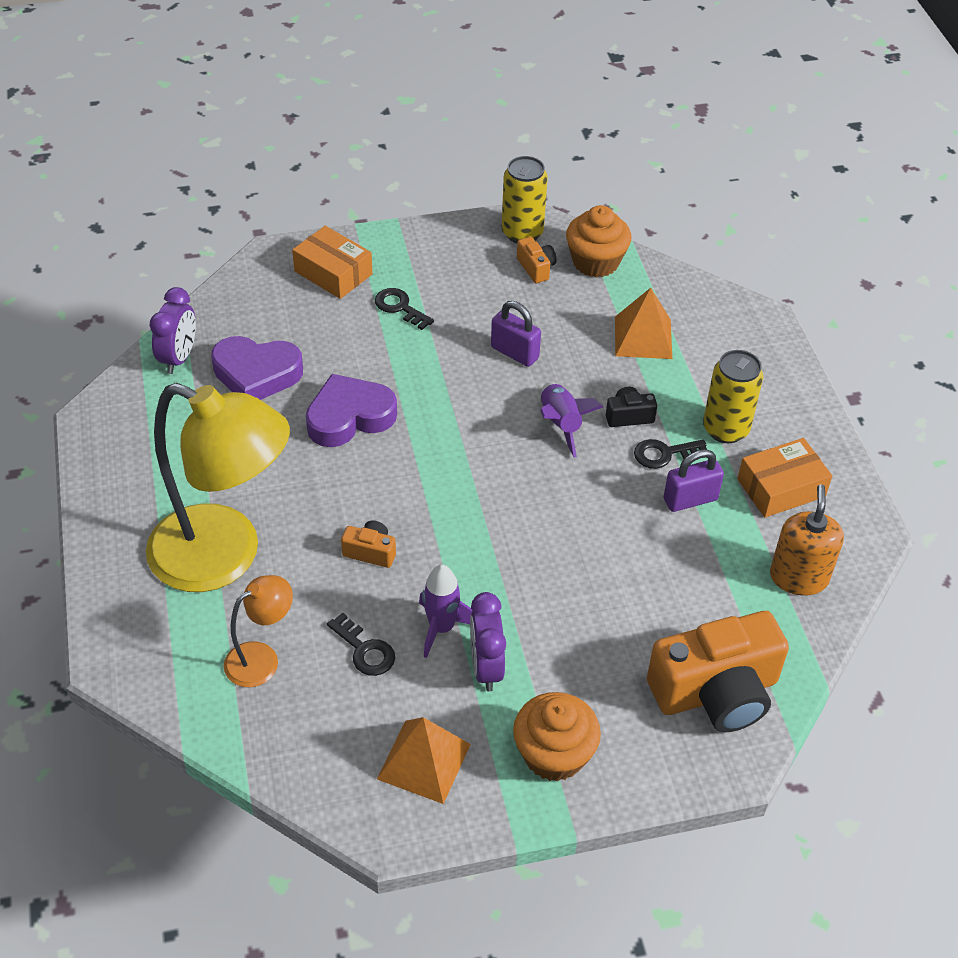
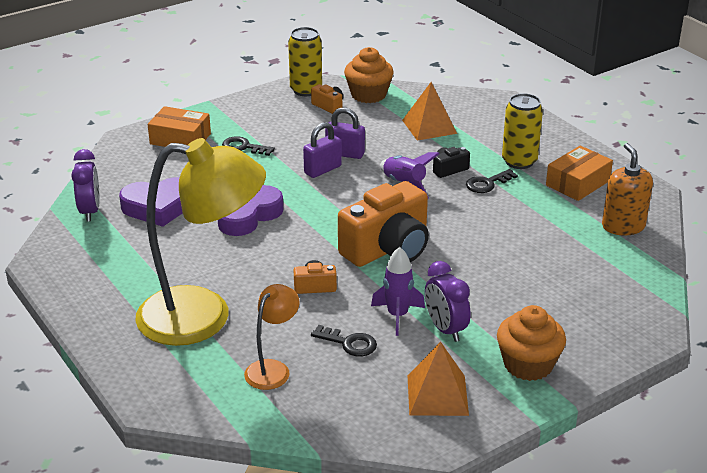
camera: 20 degrees left, 15 degrees down
orange camera [647,611,789,732] -> orange camera moved to [338,181,429,267]
purple padlock [664,449,724,512] -> purple padlock moved to [303,122,342,178]

